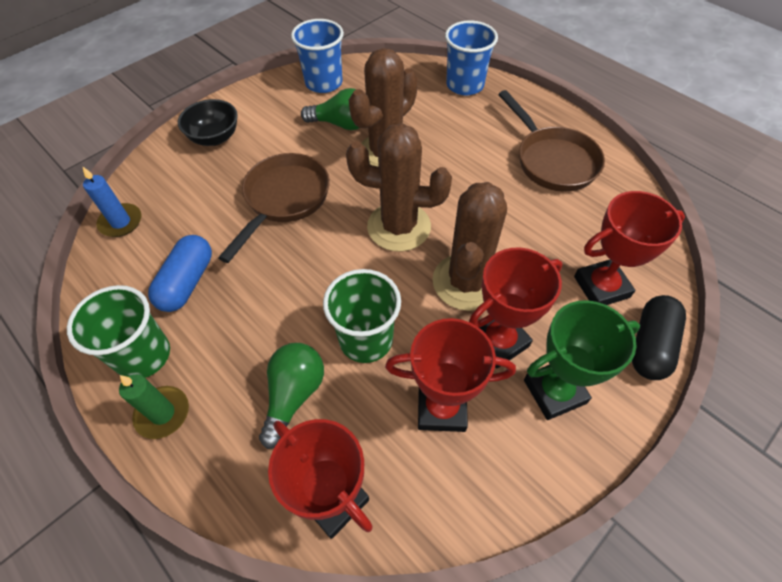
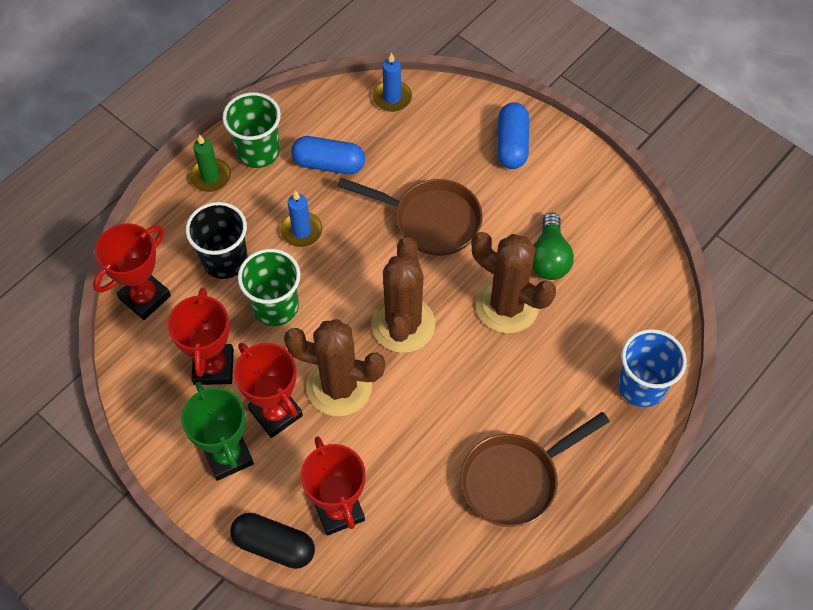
camera: 85 degrees right, 5 degrees up
black bowl [178,99,238,146] -> blue capsule [497,102,529,169]
green light bulb [259,343,324,449] -> black cup [186,202,248,279]
blue cup [291,19,344,93] -> none
none -> blue candle [280,191,323,247]

